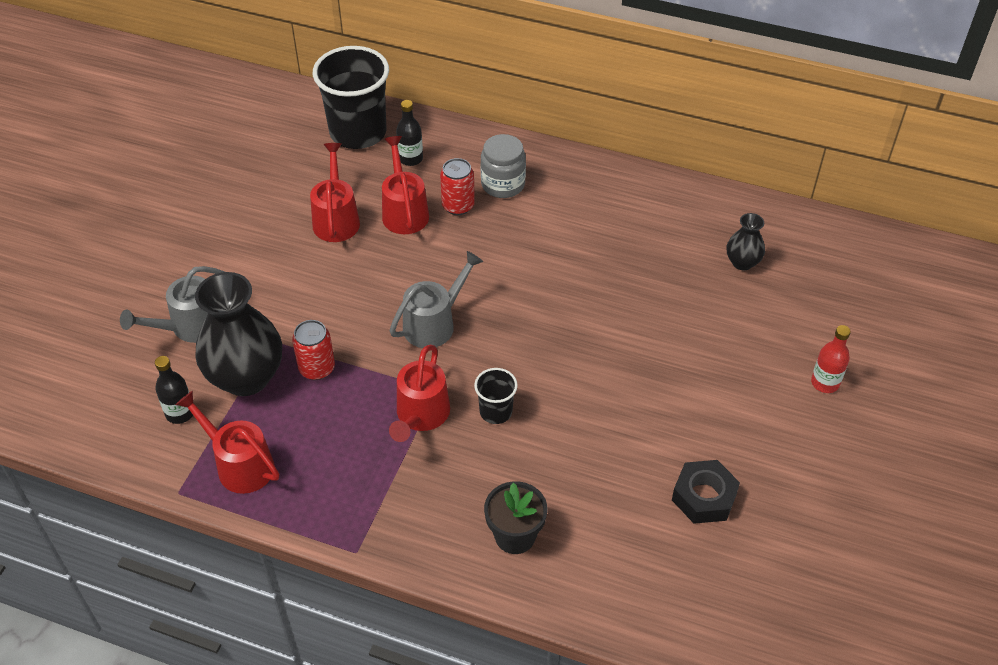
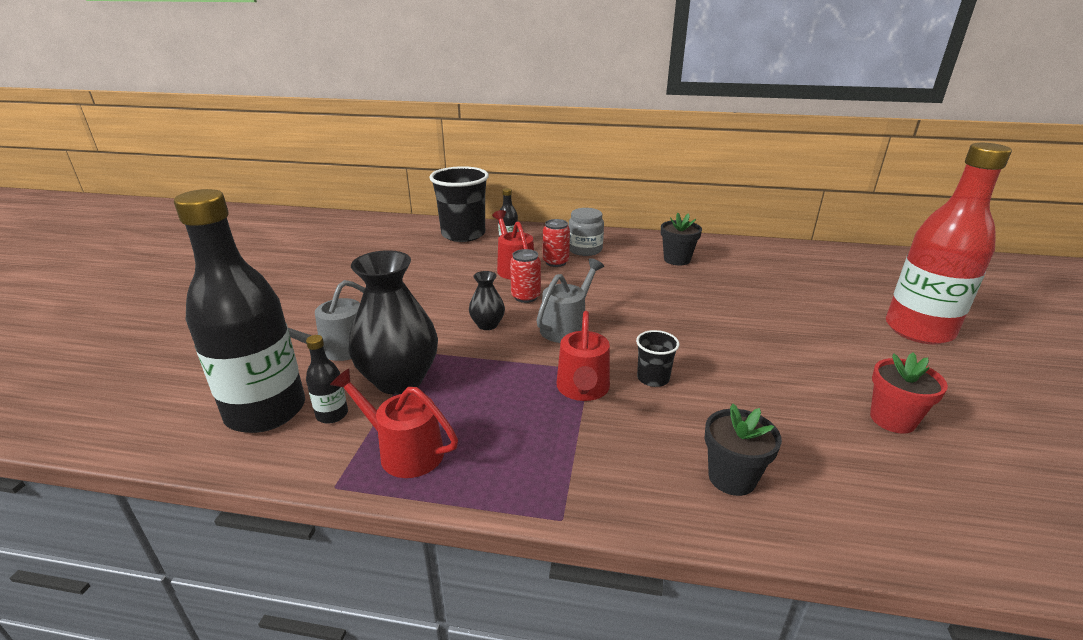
camera: 10 degrees left, 20 degrees down
red can [292,320,335,380] -> red can moved to [510,249,541,303]
red watering can [310,143,360,242] -> none
black nut [672,460,740,524] -> red flower pot [870,353,948,434]
black vase [727,213,765,270] -> black vase moved to [469,271,505,330]
red bottle [811,325,851,393] -> red bottle [886,143,1012,344], size x2.48
none -> black bottle [174,189,305,433]
none -> black flower pot [661,213,702,266]

